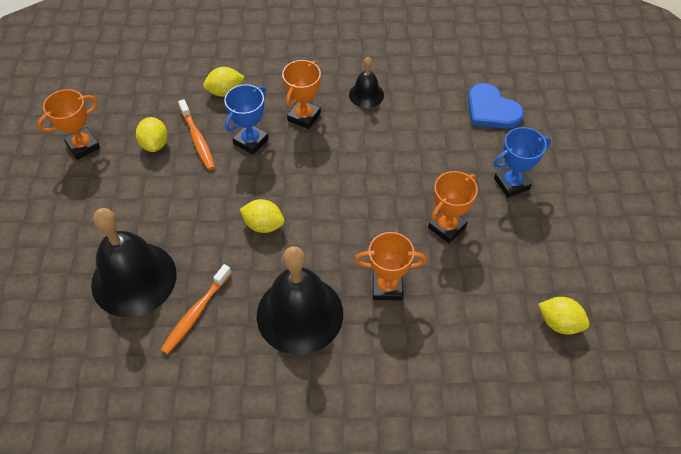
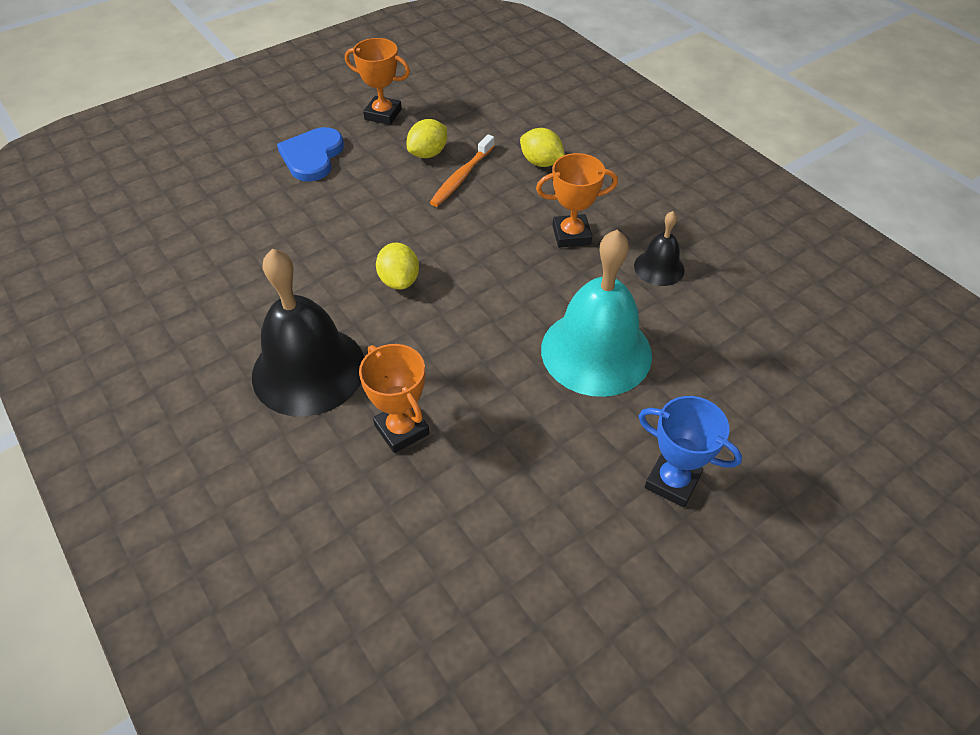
camera: 55 degrees right, 5 degrees down
black bell [91,208,177,317] -> none
orange toothbrush [161,264,232,354] -> none
blue trophy [224,84,269,155] -> none
orange trophy [428,171,478,243] -> none
blue heart [468,83,524,128] -> blue heart moved to [277,127,344,182]
yellow lemon [538,297,590,335] -> none
none -> turquoise bell [541,229,652,397]

